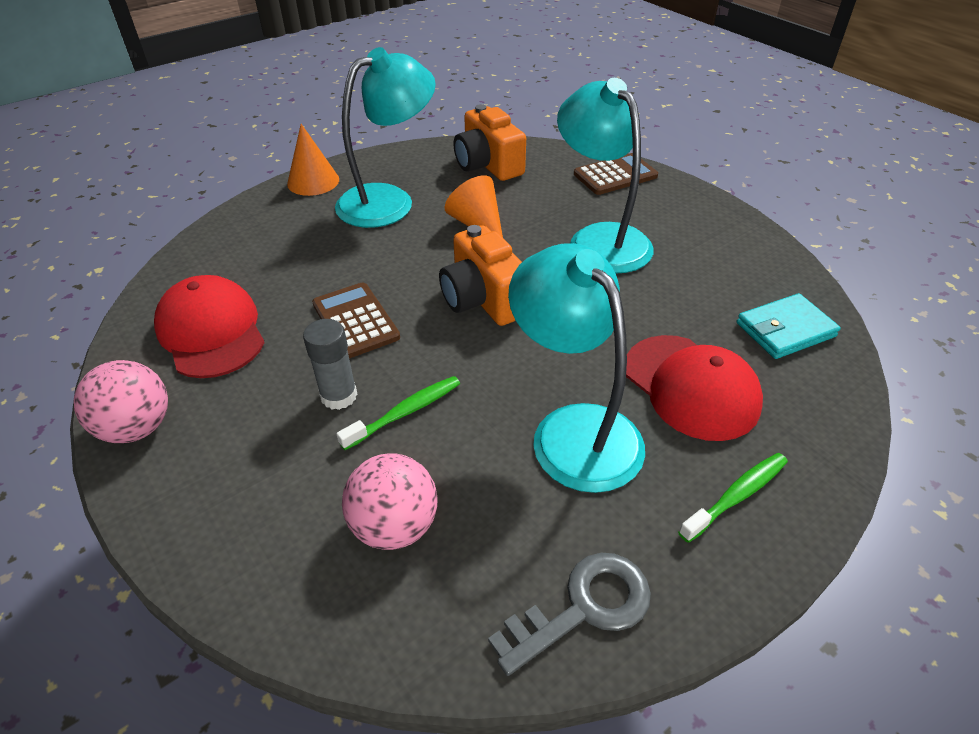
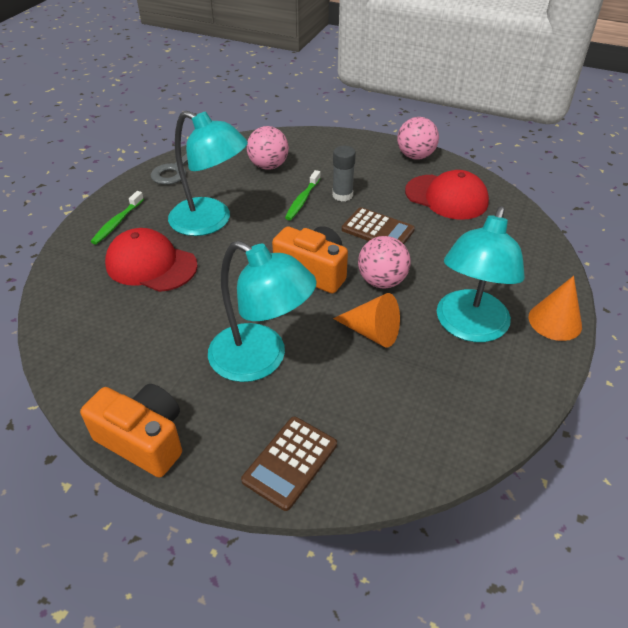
camera: 150 degrees right, 0 degrees up
orange camera [453,104,526,181] -> orange camera moved to [80,384,182,478]
turquoise wallet [737,293,841,359] -> none
none -> pink ball [358,236,411,288]

